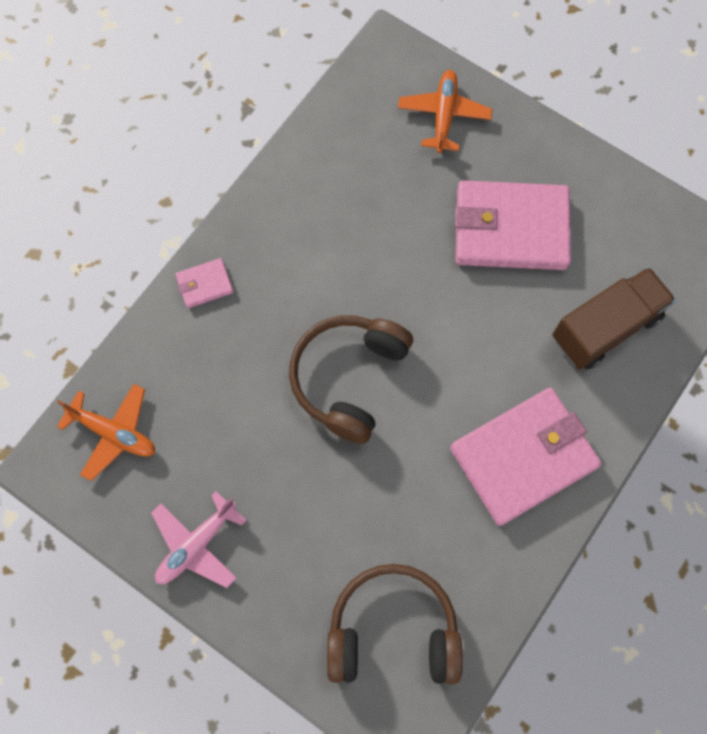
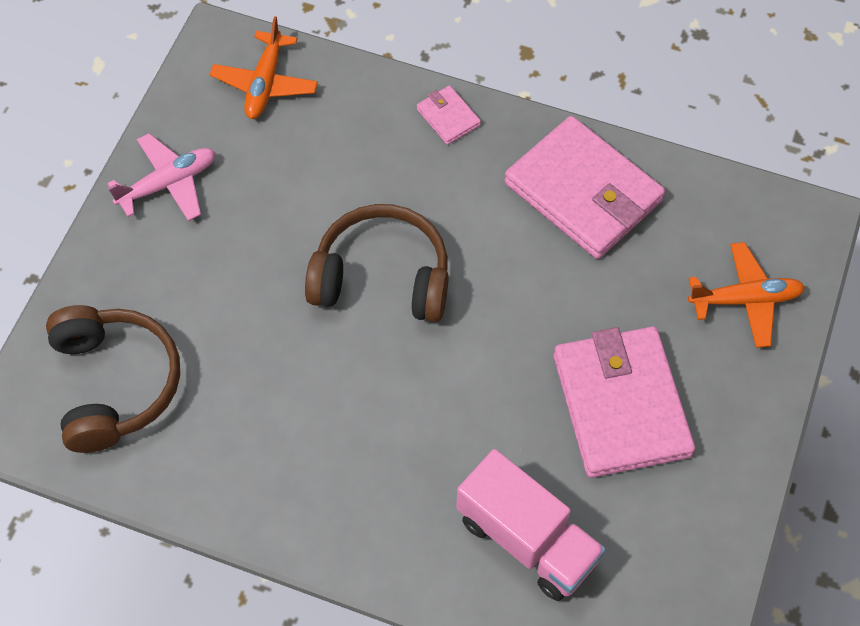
camera: 75 degrees right, 10 degrees down
pink plane [151,491,247,588] -> pink plane turned 120 degrees clockwise [107,133,215,221]
pink wallet [450,388,602,526] -> pink wallet moved to [504,116,665,259]
brown truck [552,267,676,370] -> pink truck [456,449,606,601]

